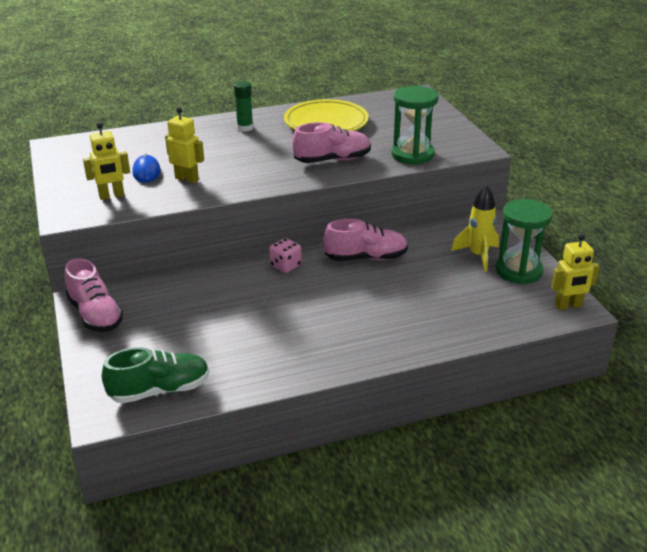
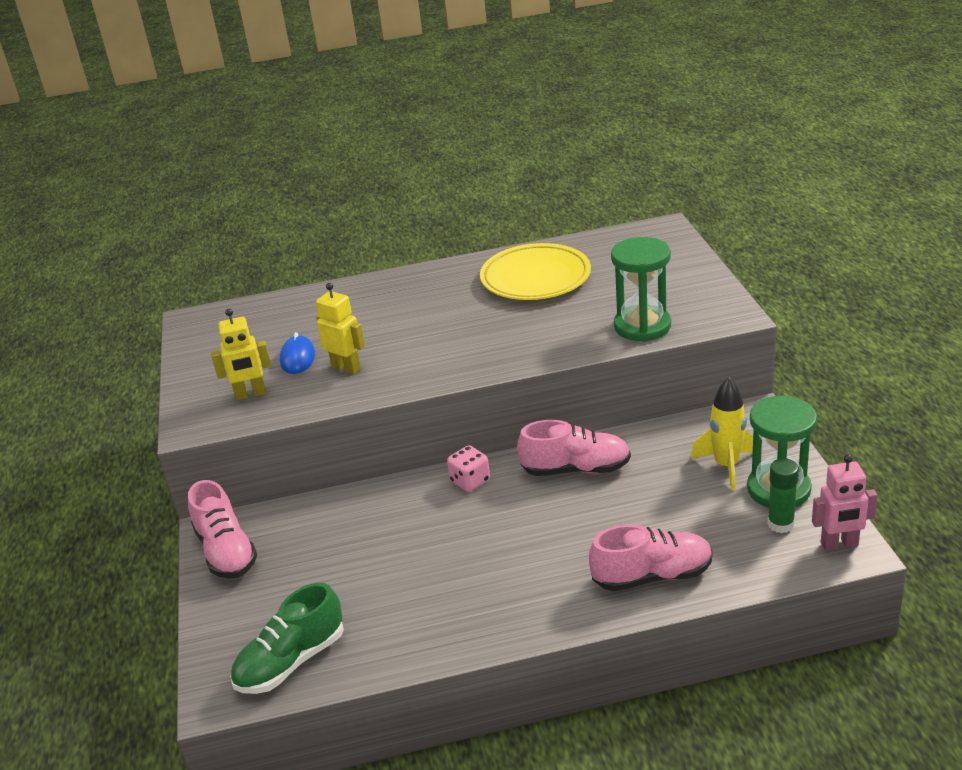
camera: 10 degrees right, 0 degrees up
green shoe [102,347,210,403] -> green shoe turned 150 degrees clockwise [230,583,344,694]
green glue stick [234,81,253,132] -> green glue stick moved to [768,458,799,533]
pink shoe [292,122,371,163] -> pink shoe moved to [589,525,713,591]
yellow robot [551,234,599,310] -> pink robot [812,454,878,551]

